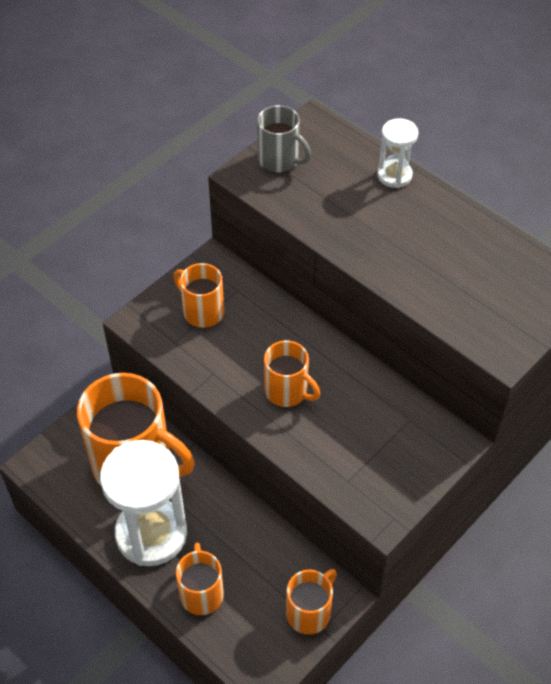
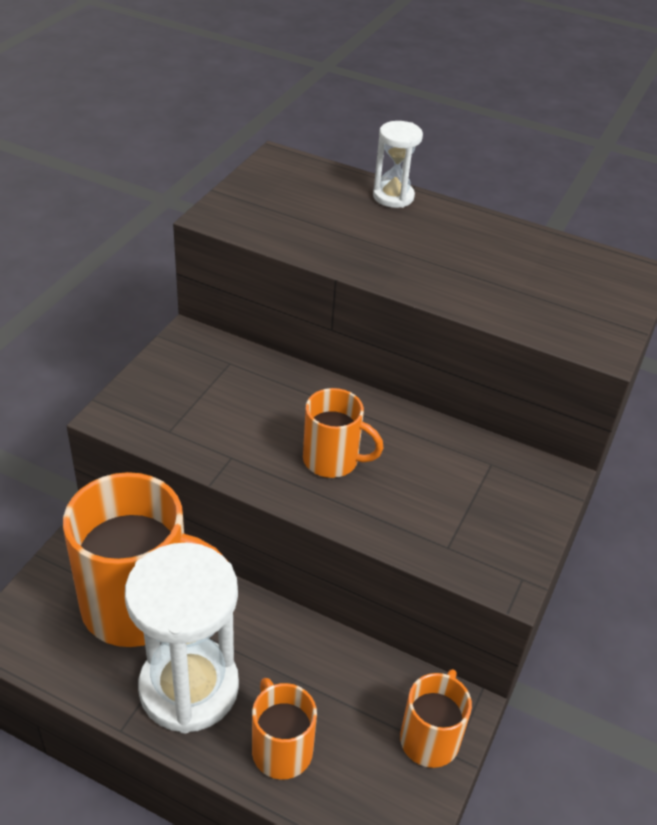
camera: 20 degrees left, 10 degrees down
orange mug [173,263,224,328] -> none
grey mug [257,105,311,172] -> none

